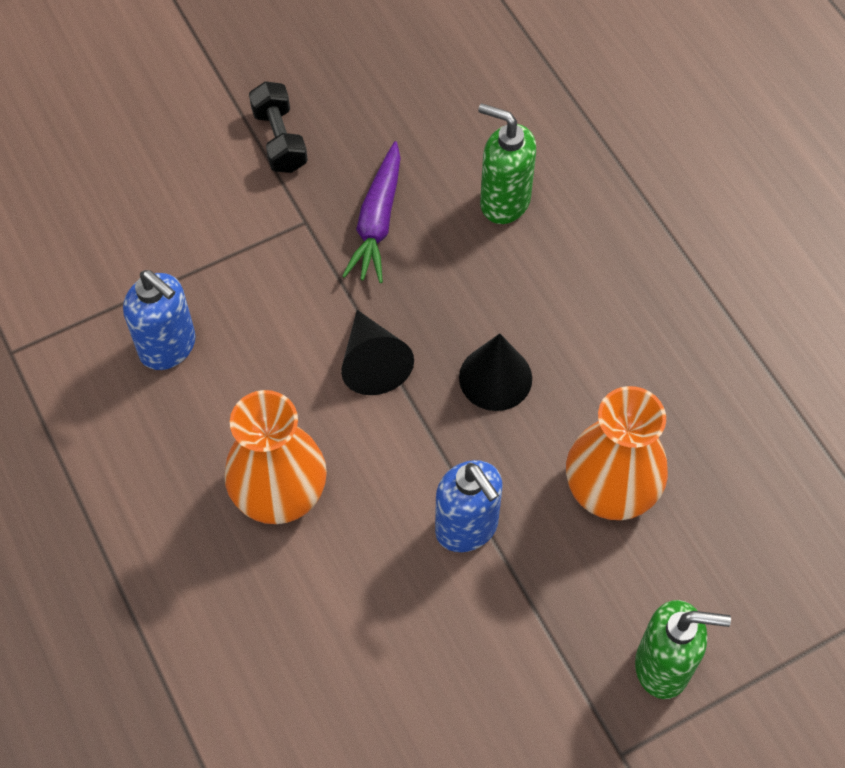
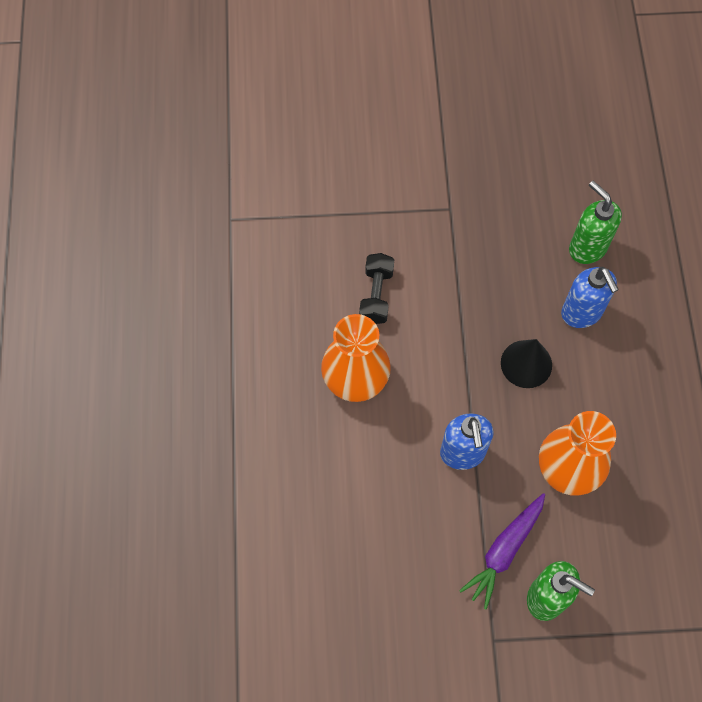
camera: 25 degrees right, 5 degrees up
blue soap dispenser [123,270,196,370] -> blue soap dispenser moved to [561,267,619,328]
black dumbbell [249,81,308,173] -> black dumbbell moved to [359,253,394,324]
black cone [341,310,414,395] -> none
purple carrot [342,141,401,283] -> purple carrot moved to [459,493,545,610]

